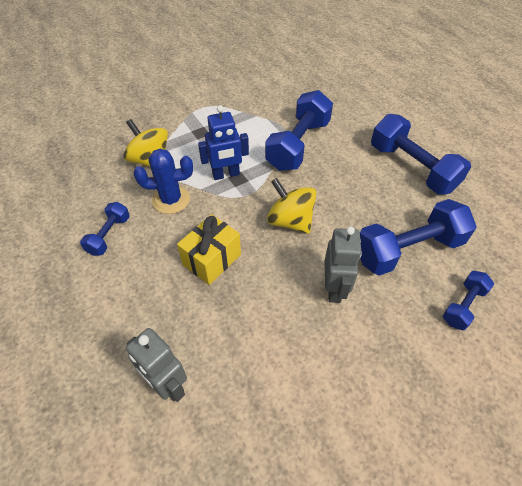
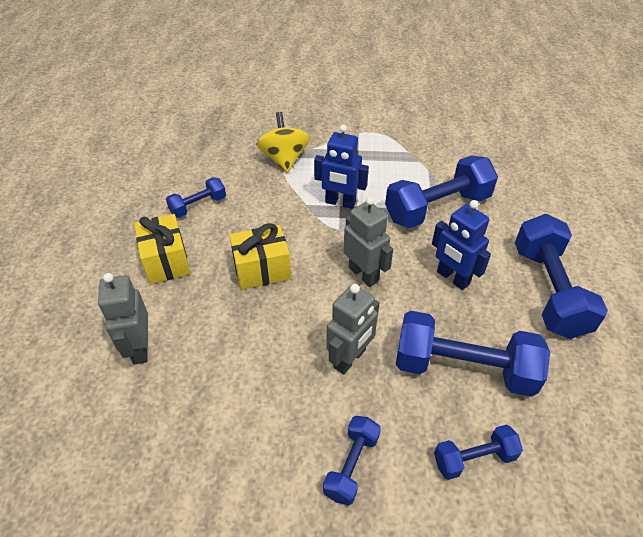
camera: 35 degrees right, 5 degrees down
blue cactus [134,149,193,214] -> none
yellow spinning top [267,178,317,234] -> grey robot [343,197,393,287]
none -> yellow gift [134,214,190,284]
none -> blue dumbbell [323,416,381,506]
none -> blue robot [432,200,491,290]

